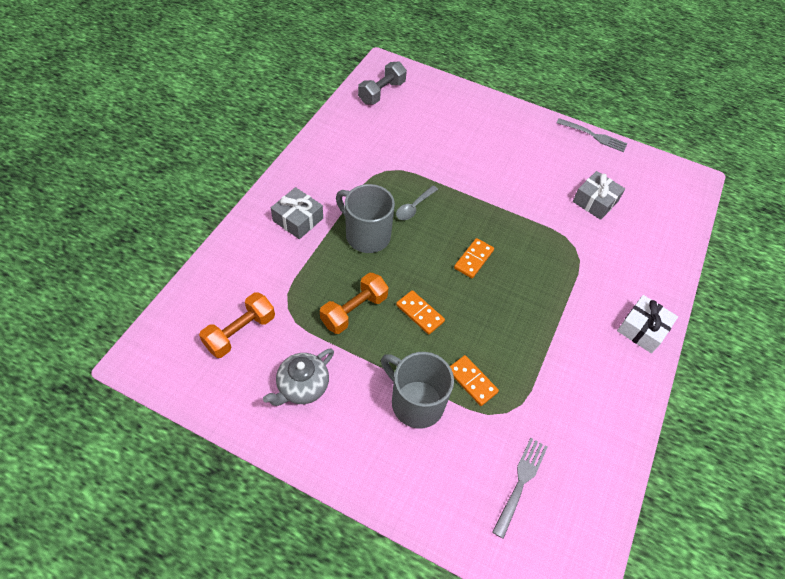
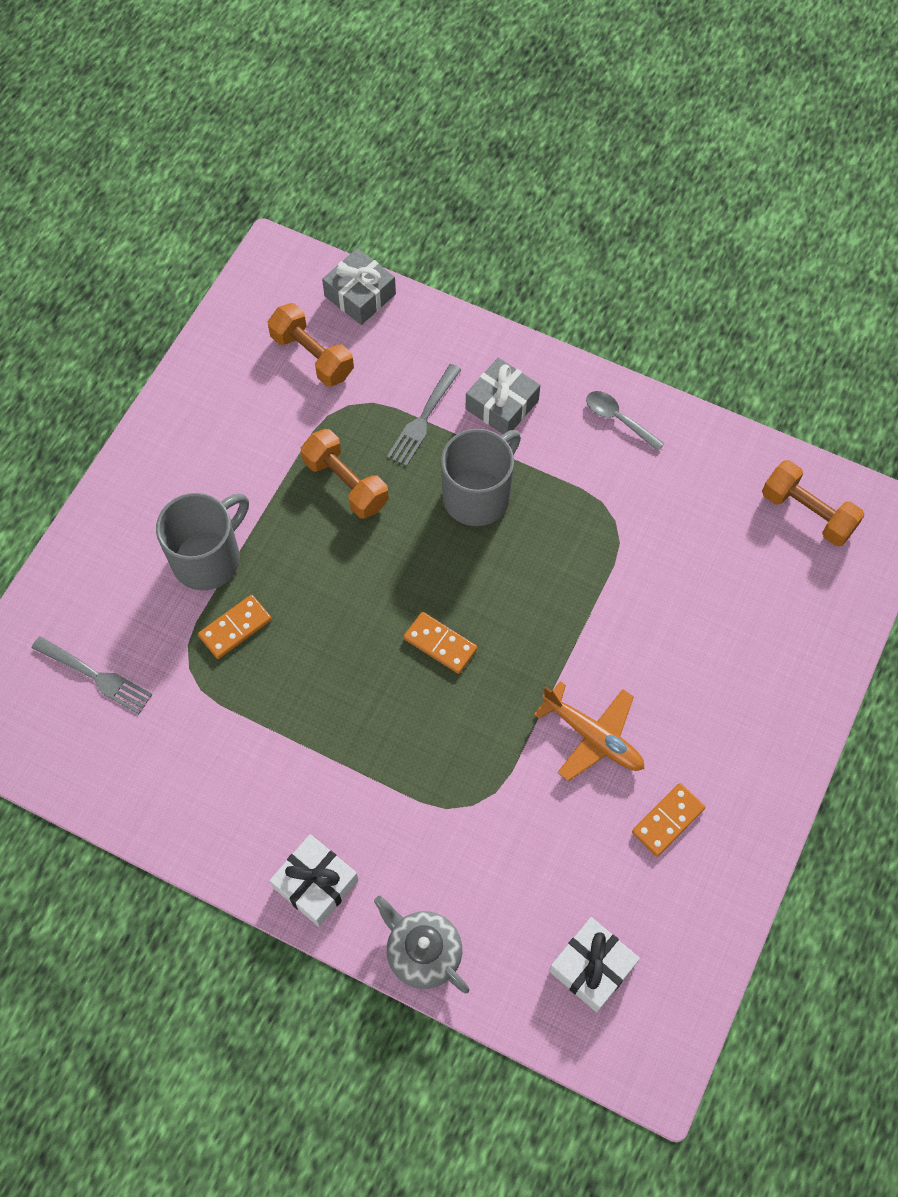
camera: 95 degrees right, 10 degrees up
grey teapot [263,349,334,406] -> grey teapot moved to [374,896,469,993]
grey dumbbell [358,61,407,104] -> orange dumbbell [762,460,864,546]
grey spoon [396,186,438,220] -> grey spoon moved to [586,391,665,451]
orange domino [396,290,445,335] -> orange domino moved to [632,783,705,857]
grey fork [556,118,628,152] -> grey fork moved to [387,364,462,466]
grey gift [572,171,625,220] -> grey gift moved to [322,248,396,325]
none -> orange plane [534,681,644,781]
none -> white gift [549,917,640,1012]

